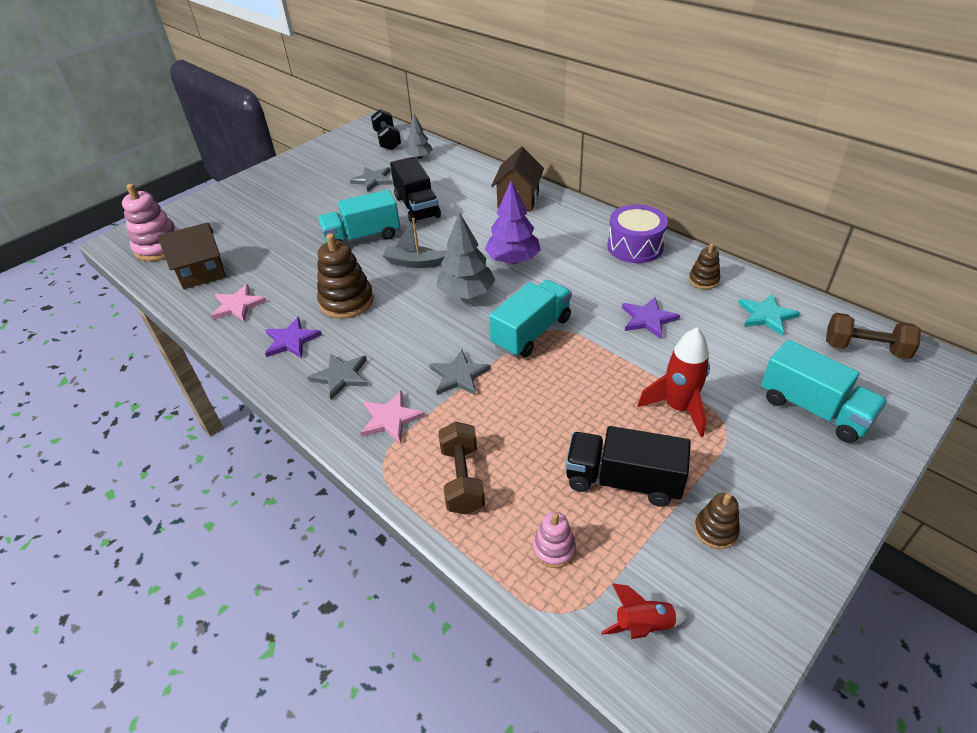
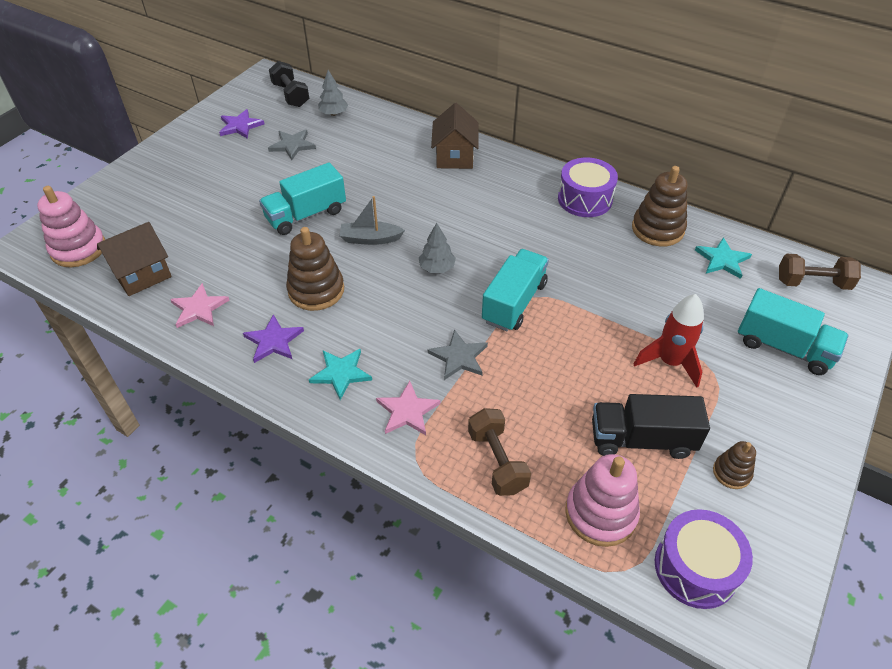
camera: 15 degrees left, 5 degrees up
grey star [307,353,368,400] -> turquoise star [309,349,372,400]
black truck [390,157,441,224] -> none
grey tree [437,212,495,299] -> grey tree [419,223,456,273], size x0.63
purple tree [485,180,541,264] -> none
pink stacking toy [533,512,576,568] -> pink stacking toy [566,454,640,547], size x1.83
red rocket [601,583,688,639] -> purple drum [655,509,753,609]
purple star [622,297,680,339] -> purple star moved to [219,109,264,139]
brown stacking toy [689,243,720,289] -> brown stacking toy [632,166,687,247], size x1.83

